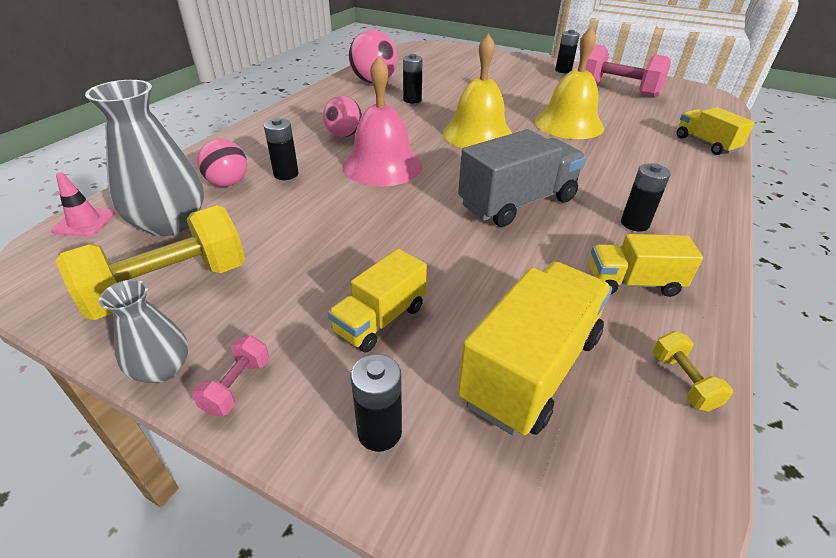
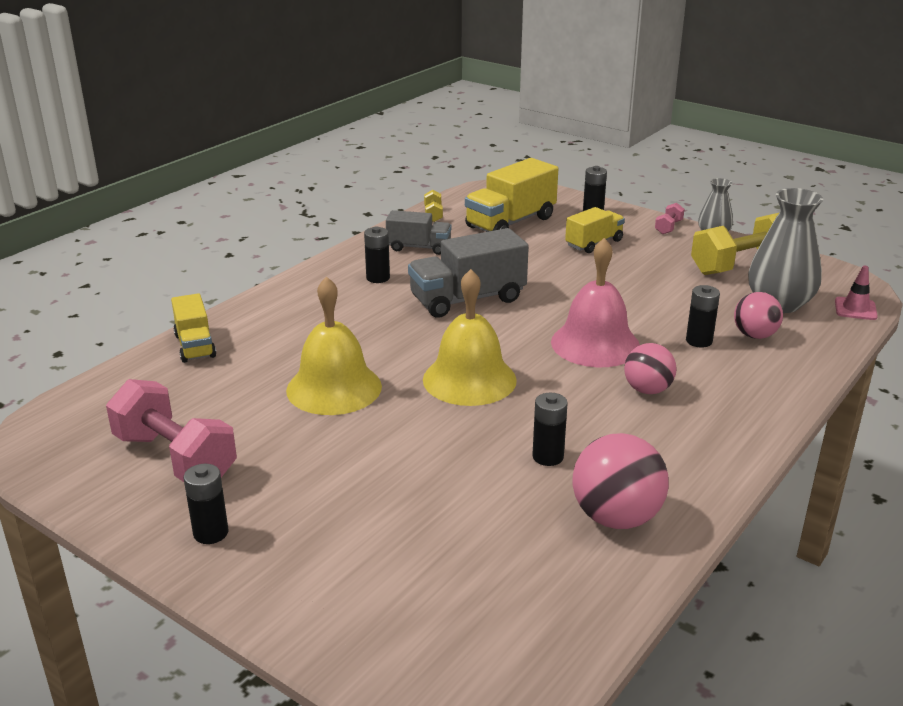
camera: 170 degrees left, 10 degrees down
yellow truck [589,234,703,297] -> grey truck [386,210,451,255]

